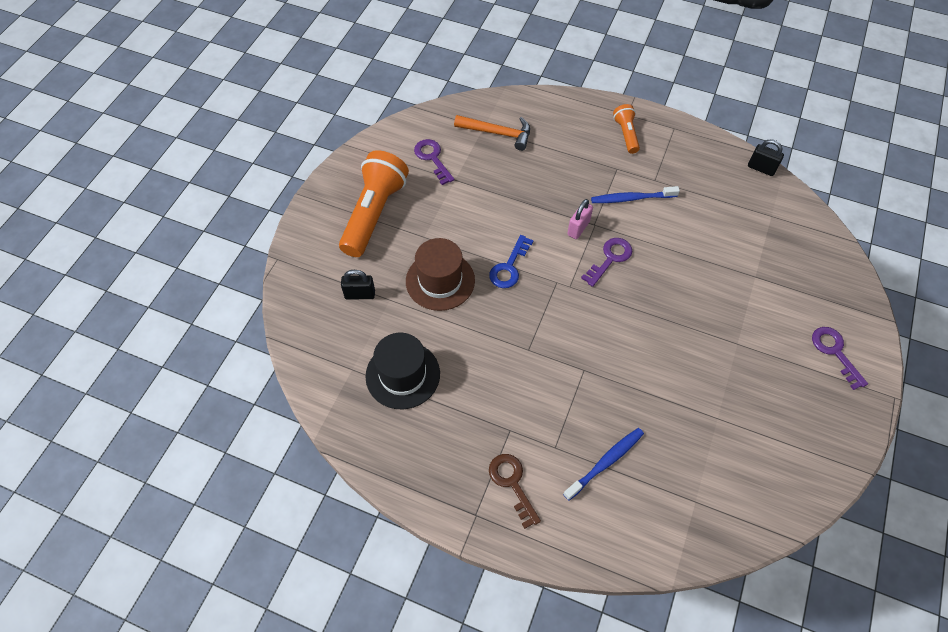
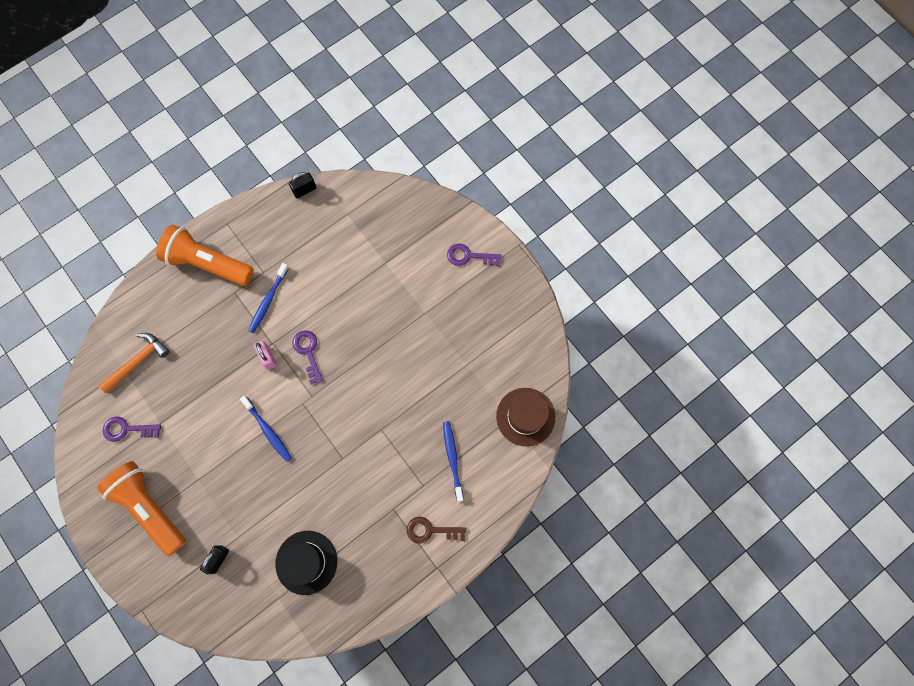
camera: 60 degrees left, 15 degrees up
brown hat [406,238,475,311] -> brown hat moved to [496,388,555,446]
blue key [489,235,534,288] -> blue toothbrush [240,396,292,462]
orange flashlight [613,104,640,154] -> orange flashlight [156,225,254,286], size x1.99

